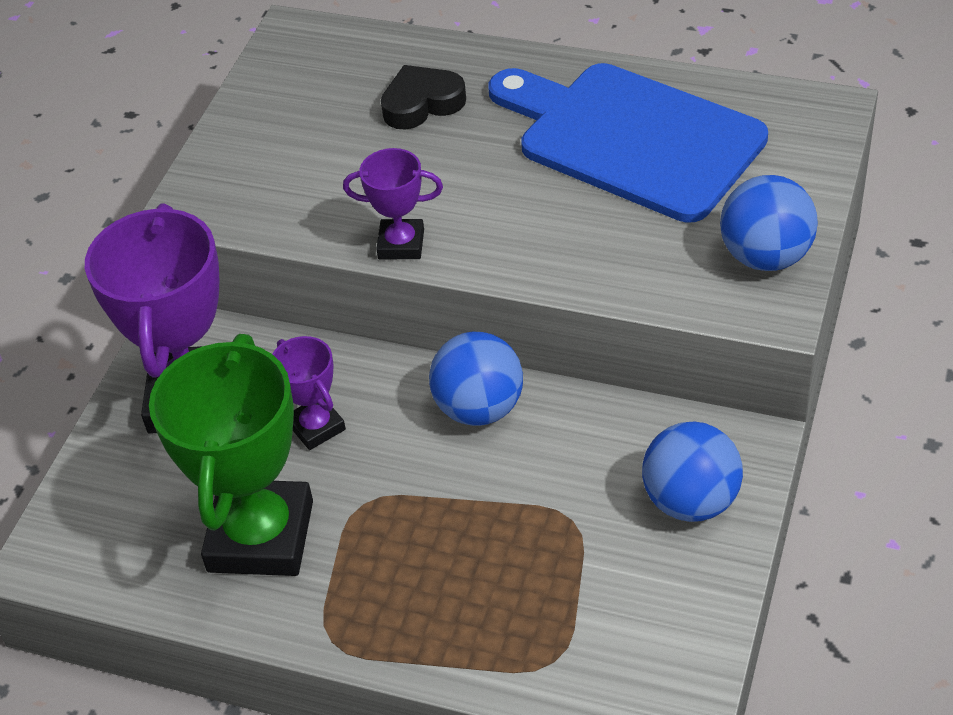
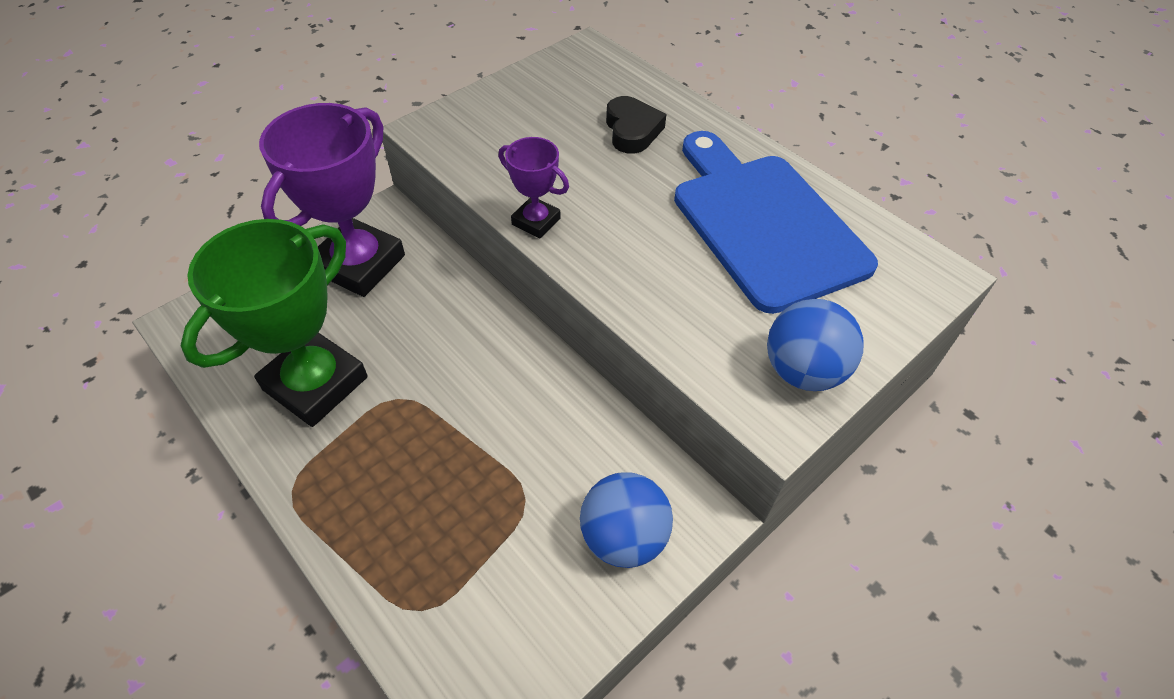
camera: 25 degrees right, 5 degrees up
purple trophy [273,336,346,450] -> none
black heart [381,65,466,130] -> black heart turned 75 degrees clockwise [606,96,666,154]
blue ball [429,332,523,426] -> none

